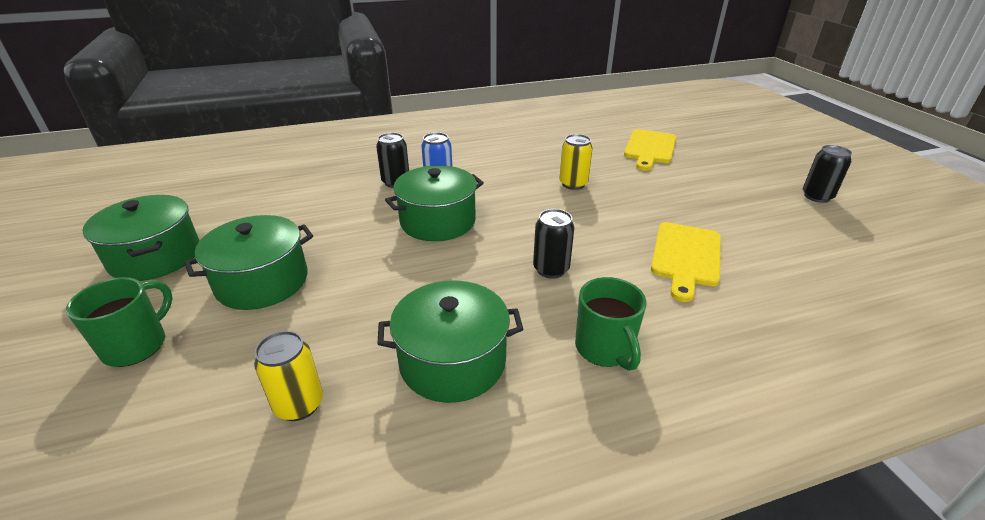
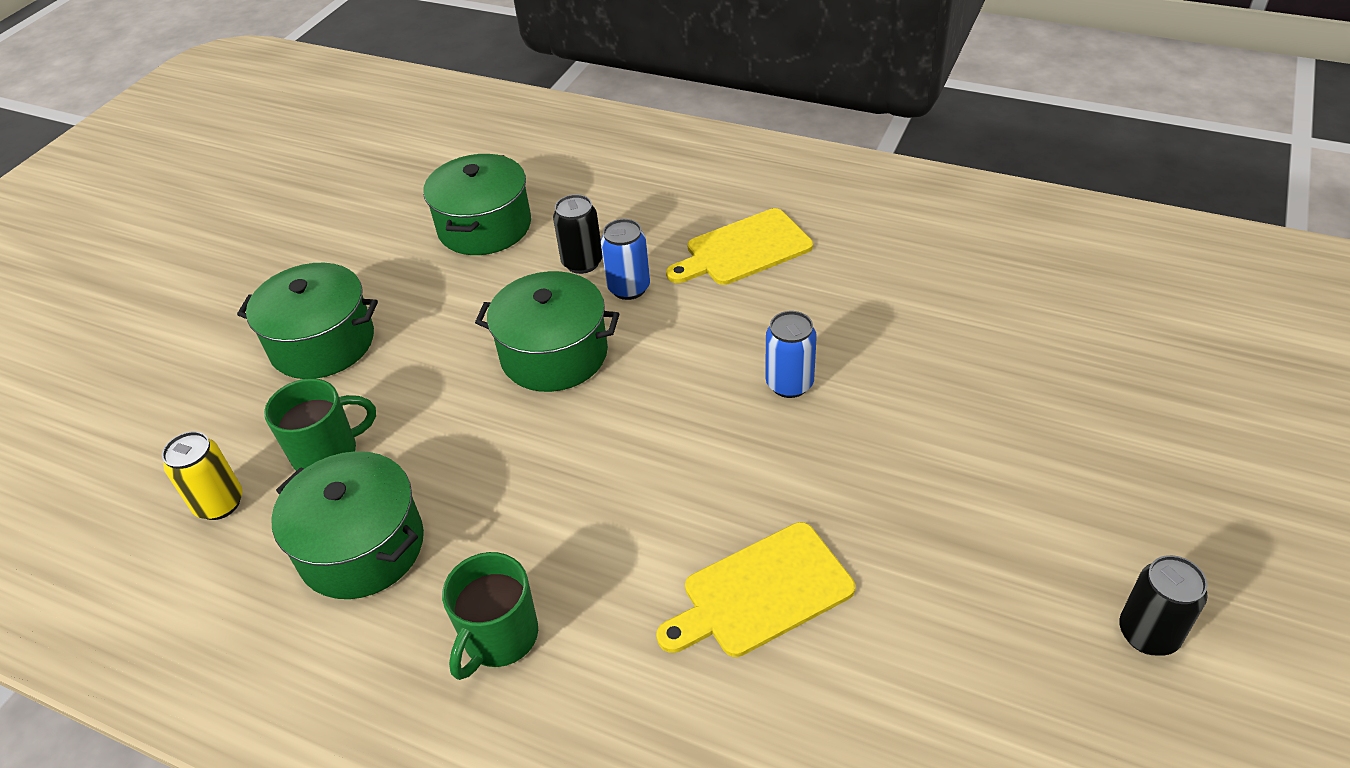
camera: 45 degrees right, 10 degrees up
green mug [66,277,173,367] -> green mug moved to [264,378,376,471]
green pot [82,195,200,281] -> green pot moved to [423,154,531,255]
black can [533,209,574,279] -> none
yellow can [559,134,593,190] -> blue can [765,311,817,398]
yellow cutting board [624,129,676,171] -> yellow cutting board moved to [666,208,813,285]

